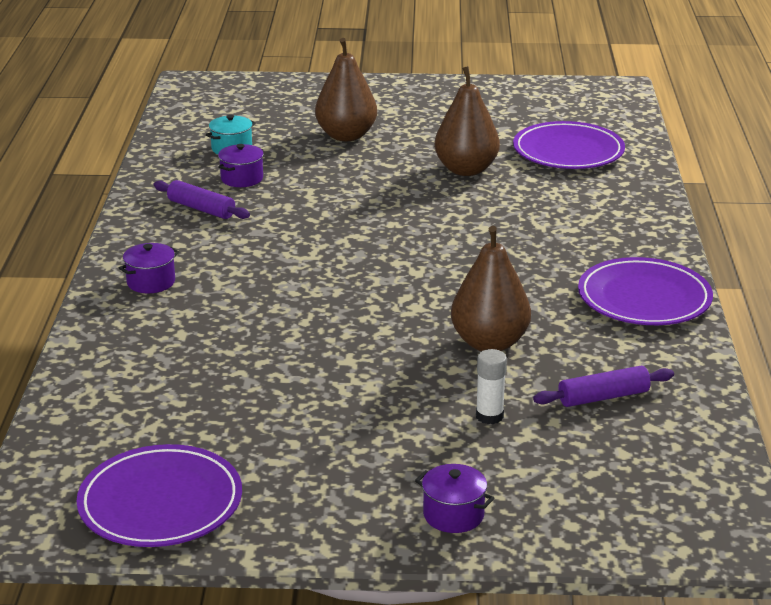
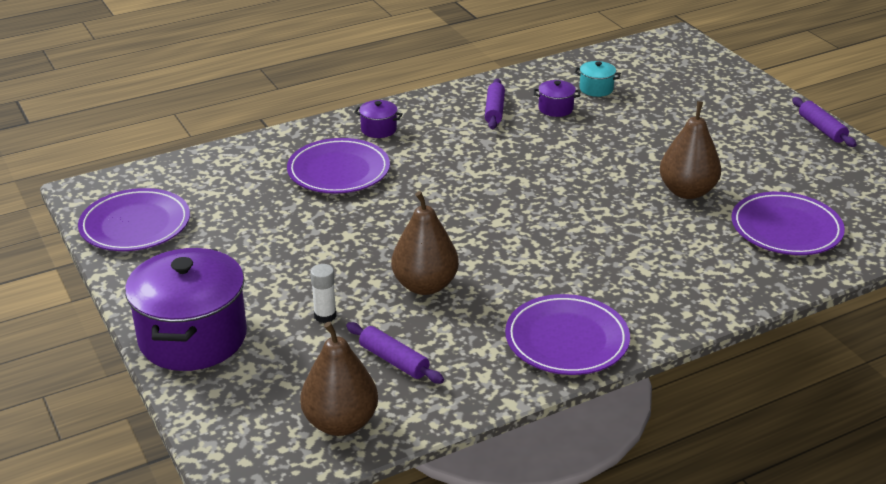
camera: 60 degrees right, 5 degrees up
brown pear [315,38,377,141] -> brown pear moved to [300,322,378,436]
purple pot [415,464,494,533] -> purple pot [125,248,247,371], size x2.36
none -> purple plate [287,138,390,194]
none -> purple rolling pin [792,97,857,147]

